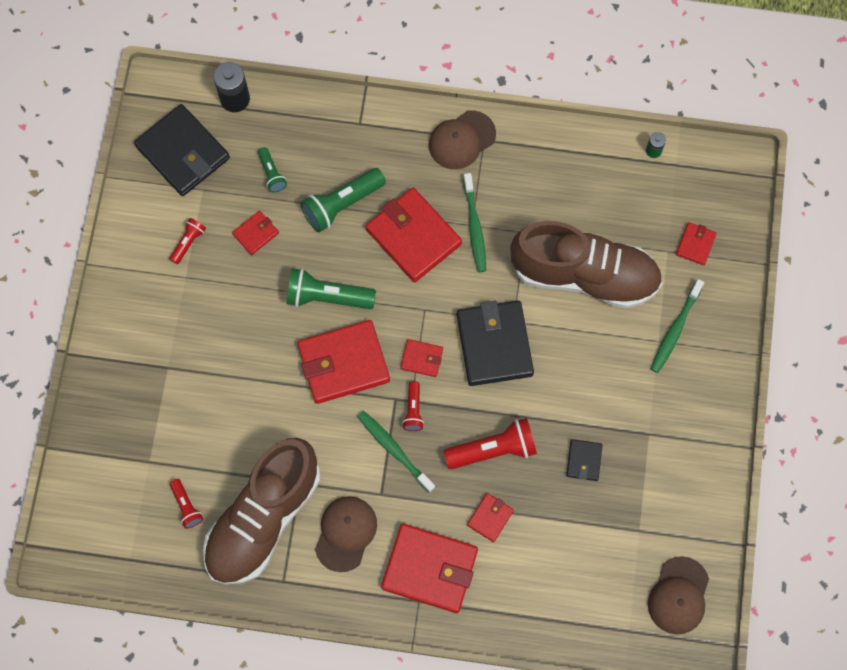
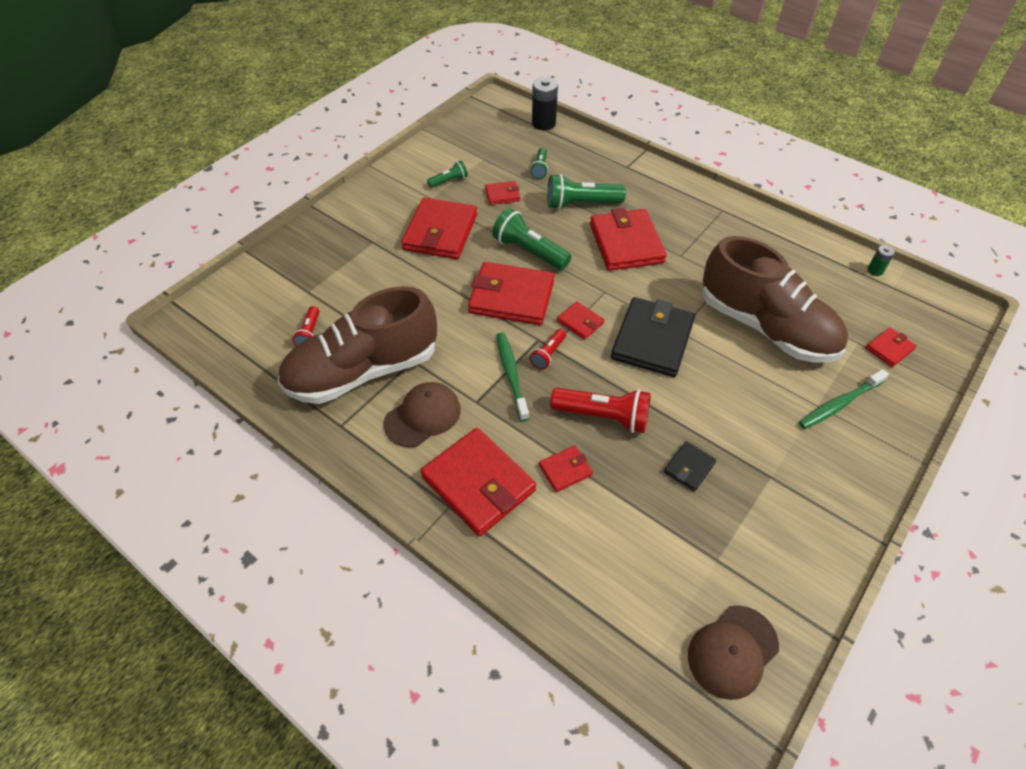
camera: 30 degrees right, 20 degrees down
black wallet [134,104,230,196] -> none
red flashlight [169,218,206,264] -> green flashlight [427,161,468,188]
brown cap [429,110,496,169] -> none
green toothbrush [463,173,486,272] -> none
none -> red wallet [401,197,477,259]

